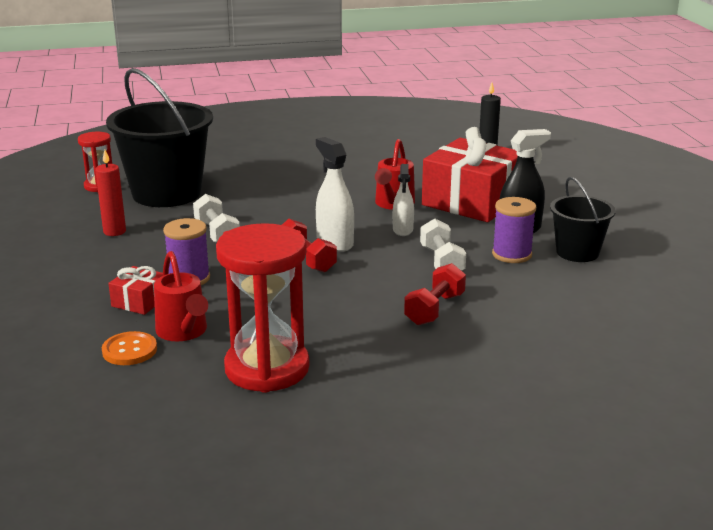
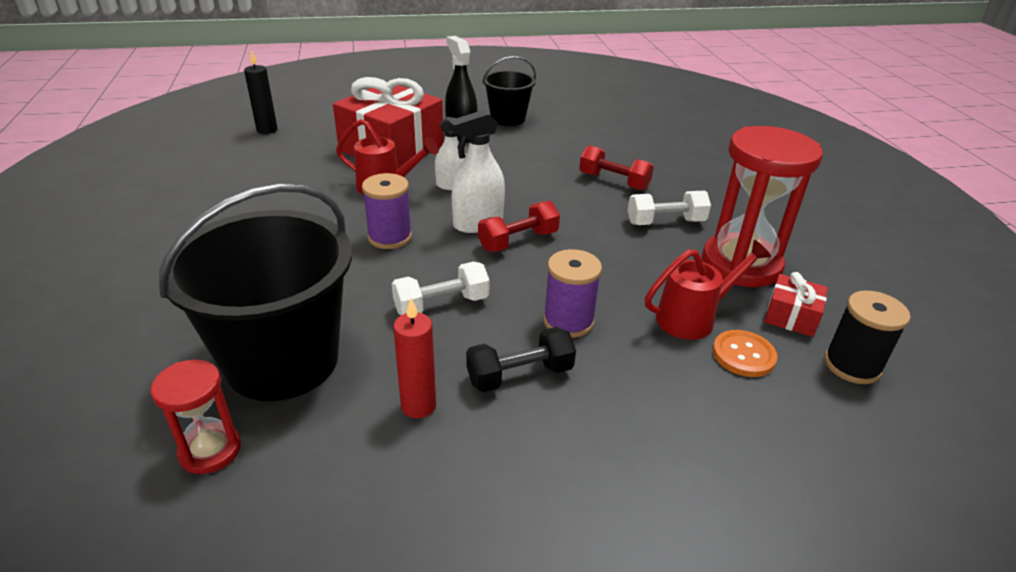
camera: 90 degrees left, 10 degrees up
red gift [108,266,163,315] -> red gift moved to [764,272,828,337]
white dumbbell [420,219,466,271] -> white dumbbell moved to [628,191,711,225]
purple spool [492,197,536,263] -> purple spool moved to [362,173,412,249]
none -> black dumbbell [466,327,576,392]
none -> black spool [824,290,910,384]

